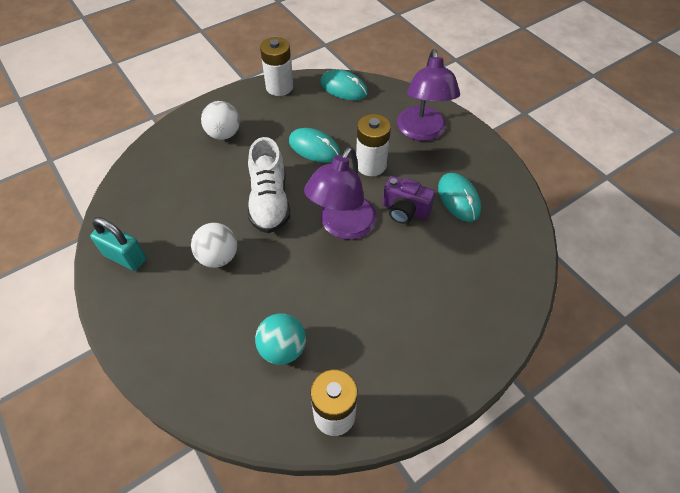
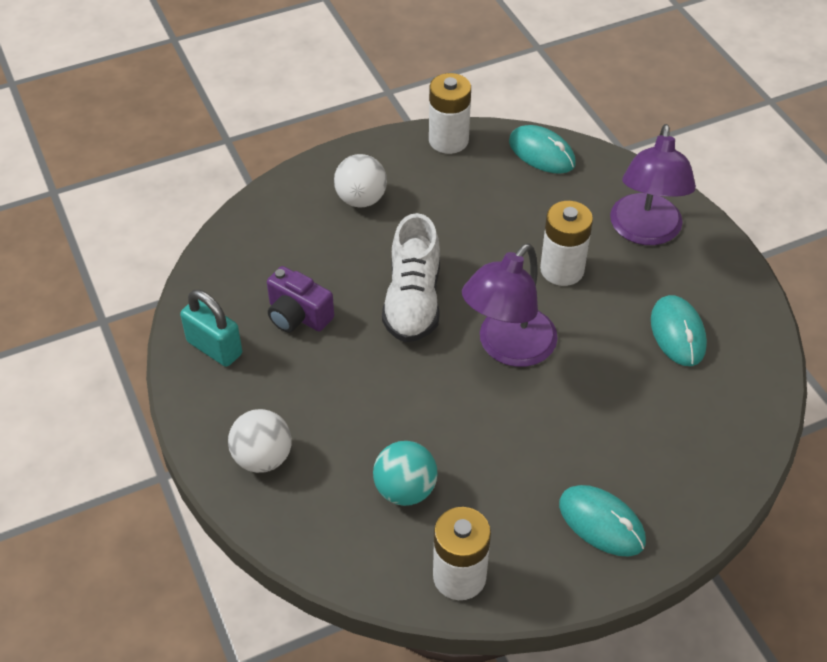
camera: 10 degrees right, 5 degrees down
white ball [191,223,237,268] -> white ball moved to [228,409,292,473]
turquoise mouse [289,128,340,163] -> turquoise mouse moved to [559,485,646,557]
purple camera [382,176,435,224] -> purple camera moved to [267,266,334,332]

